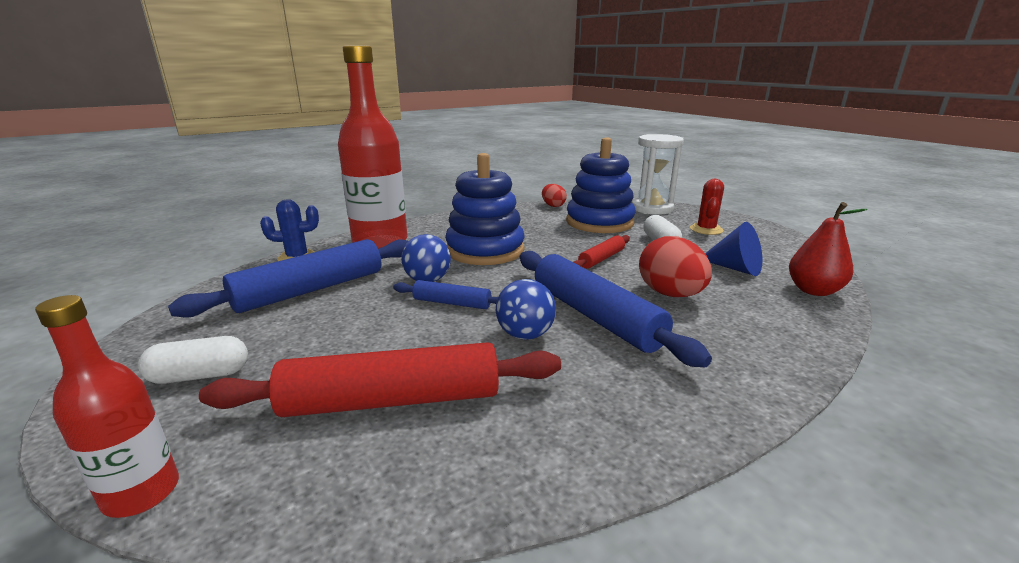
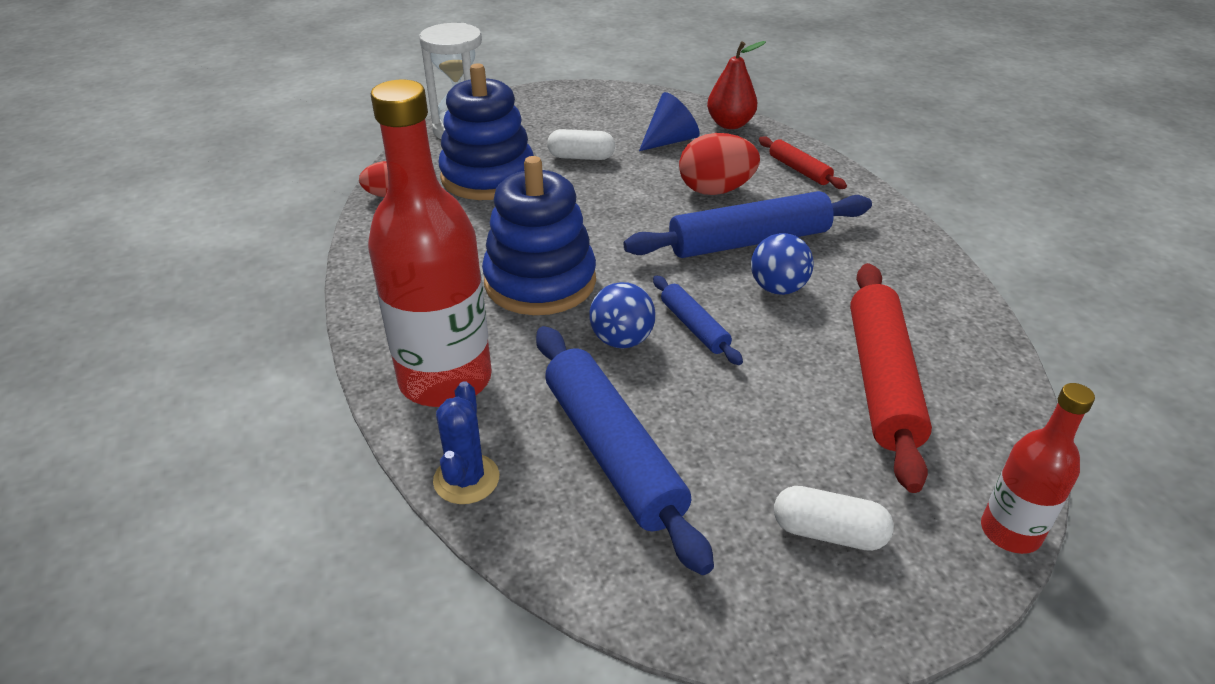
camera: 75 degrees left, 15 degrees up
white capsule [138,336,248,384] -> white capsule turned 75 degrees counterclockwise [774,486,894,551]
blue rolling pin [393,280,498,309] -> blue rolling pin turned 60 degrees counterclockwise [653,275,743,365]
red rolling pin [573,235,630,269] -> red rolling pin moved to [759,136,847,189]
red cactus [690,179,724,235] -> none

